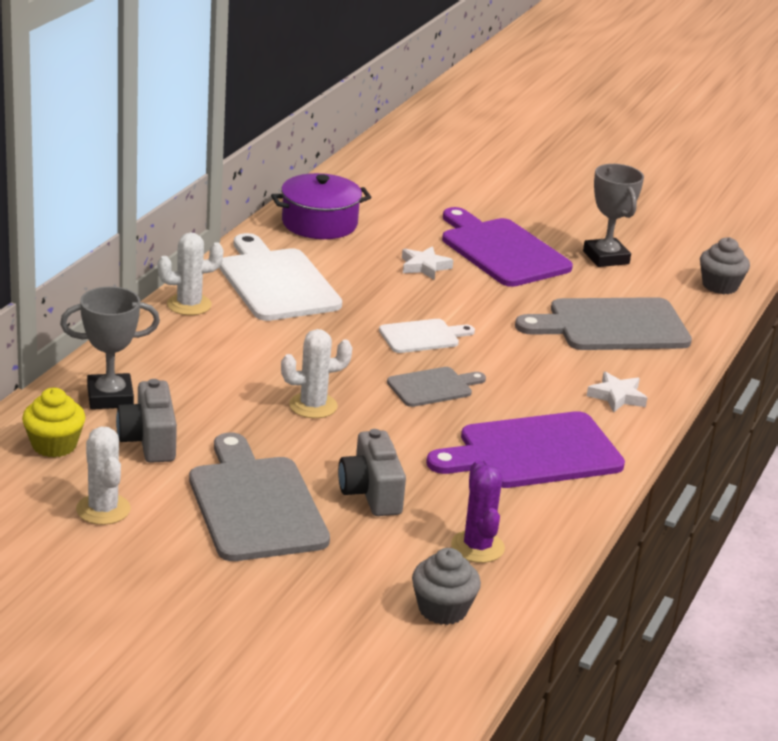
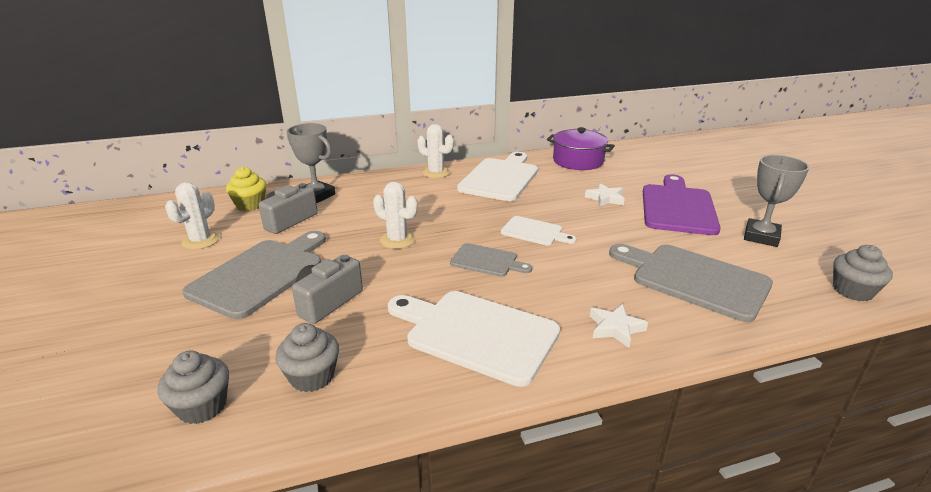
camera: 50 degrees right, 0 degrees up
purple cutting board [426,411,625,488] -> white cutting board [388,291,560,387]
purple cactus [451,460,505,563] -> grey cupcake [275,323,339,392]

